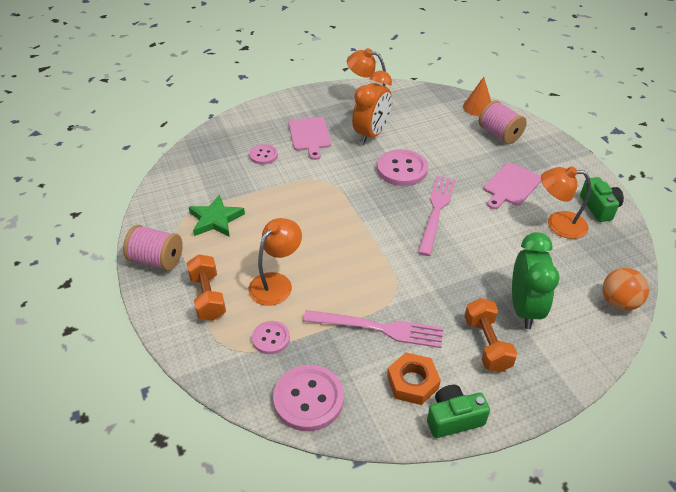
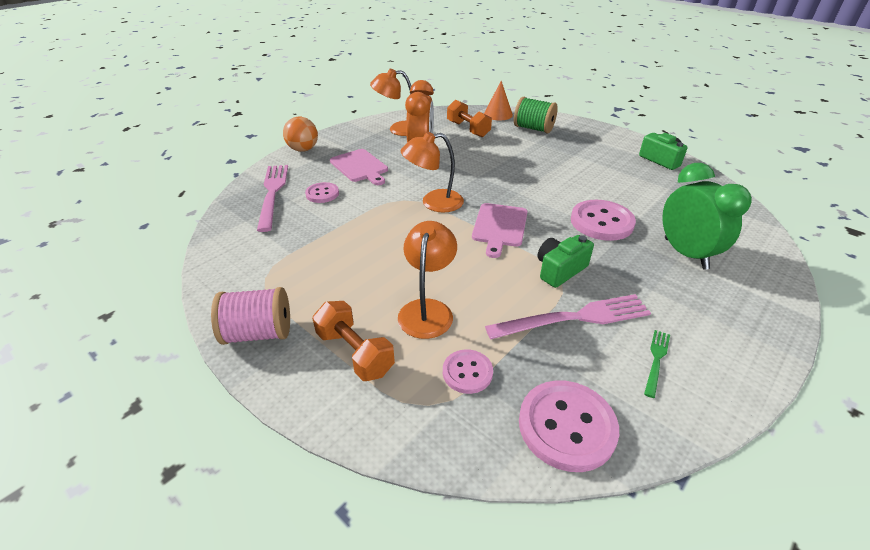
camera: 25 degrees left, 5 degrees down
green star [189,194,245,237] -> none
pink button [377,149,428,186] -> pink button moved to [571,200,636,241]
orange nut [387,352,441,405] -> green fork [644,330,670,398]
pink fork [418,176,456,256] -> pink fork moved to [257,165,288,232]
green camera [427,385,490,438] -> green camera moved to [538,235,594,288]
orange dumbbell [464,298,518,372] -> orange dumbbell moved to [447,100,492,137]
pink spool [479,100,527,144] -> green spool [514,97,558,134]
pink cutting board [484,163,541,209] -> pink cutting board moved to [472,203,527,258]
orange lamp [541,166,591,239] -> orange lamp moved to [401,132,464,213]
orange ball [602,268,649,311] -> orange ball moved to [283,117,318,152]

